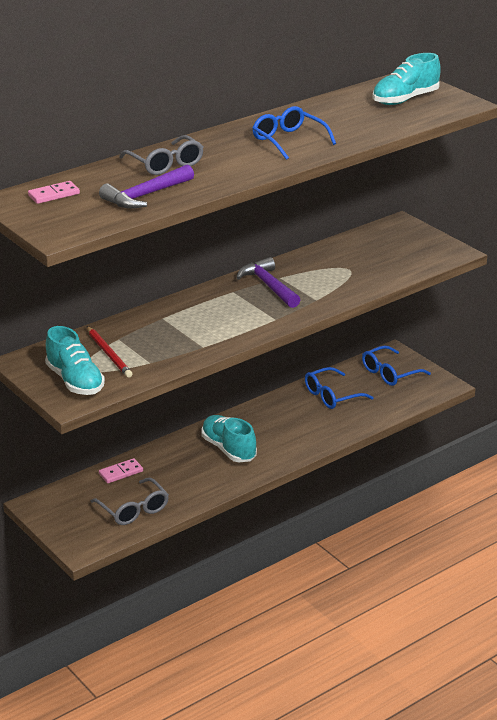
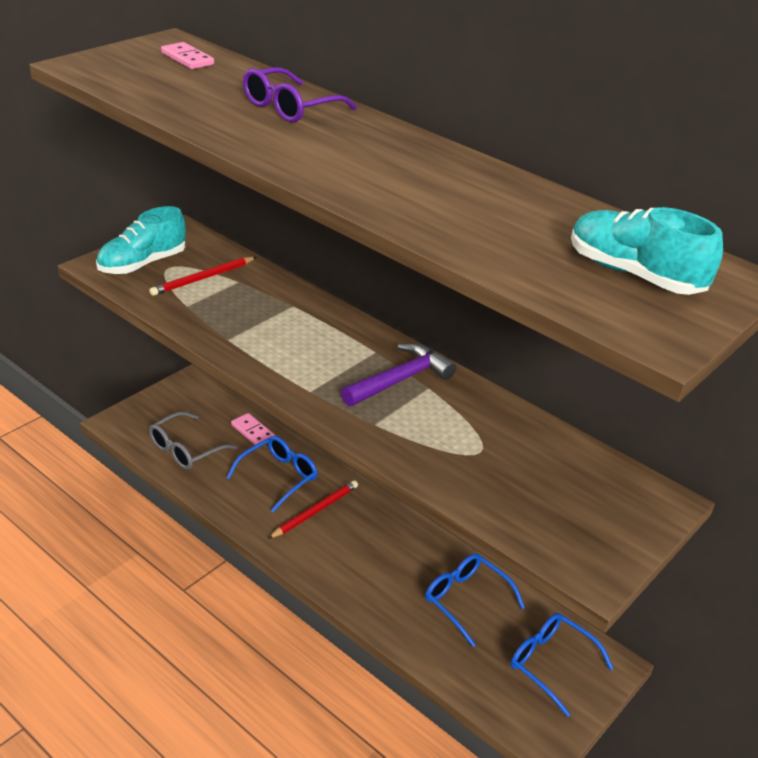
camera: 75 degrees right, 5 degrees up
purple hammer [99,164,194,209] -> none
grey glasses [119,135,204,175] -> purple glasses [243,67,357,123]
turquoise shoe [202,415,257,462] -> red pencil [268,480,358,539]
blue glasses [252,106,336,160] -> blue glasses moved to [226,436,317,512]

